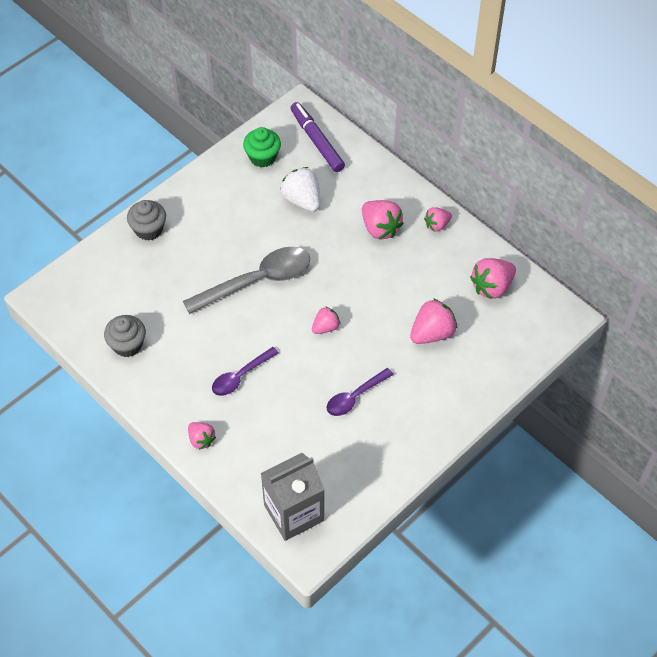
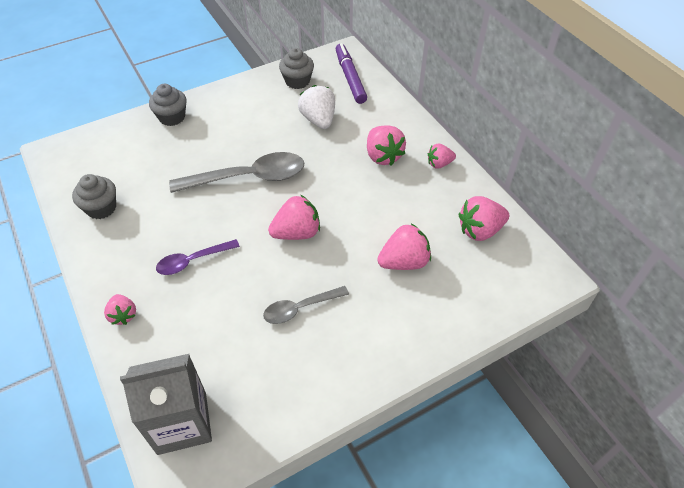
camera: 15 degrees right, 5 degrees down
green cupcake [243,127,281,167] -> grey cupcake [279,48,314,89]
pink strawberry [312,306,340,334] -> pink strawberry [268,195,320,240], size x1.64
purple spoon [327,368,394,416] -> grey spoon [263,286,349,324]

